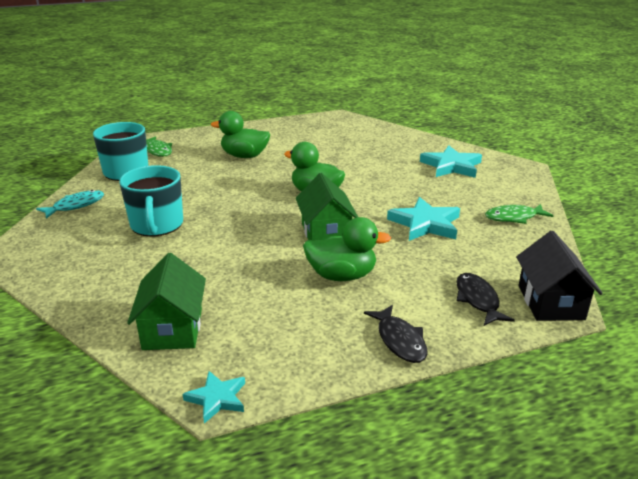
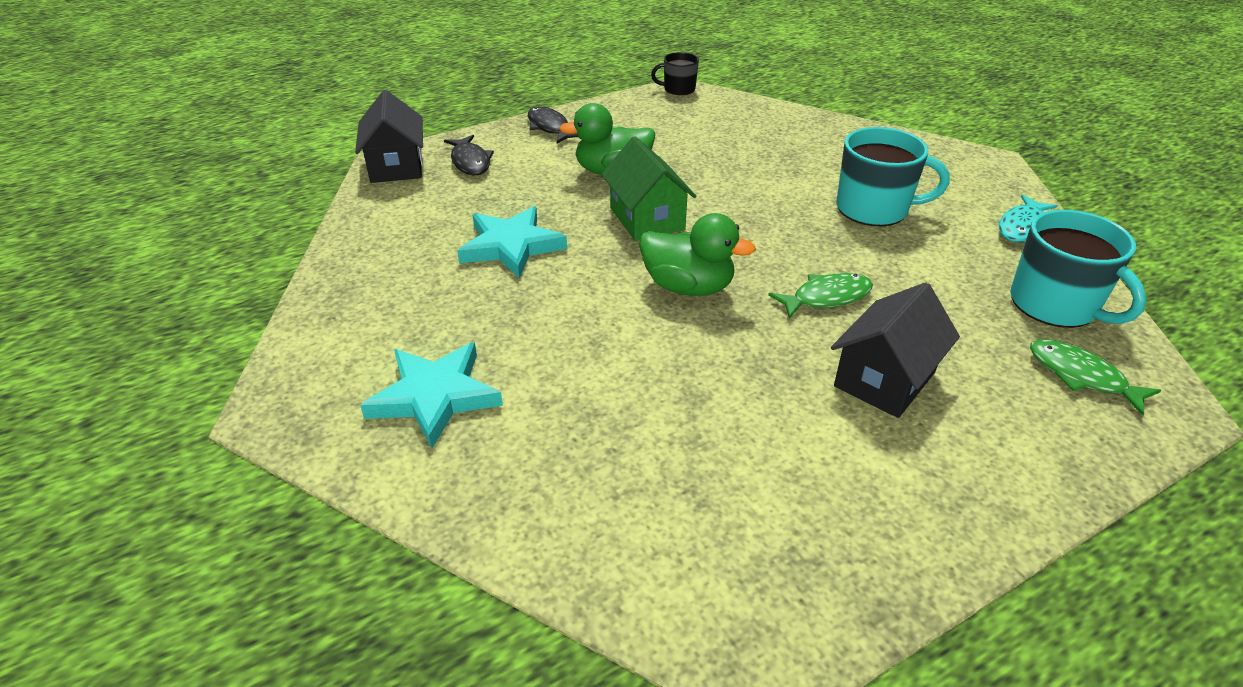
camera: 170 degrees right, 10 degrees up
turquoise mug [119,165,183,237] -> turquoise mug turned 120 degrees clockwise [836,127,950,226]
green house [127,253,206,350] -> none
turquoise star [183,371,245,423] -> black mug [651,52,699,95]
green duck [211,111,270,158] -> black house [831,282,960,418]
green fish [485,204,553,224] -> green fish moved to [768,273,873,319]

